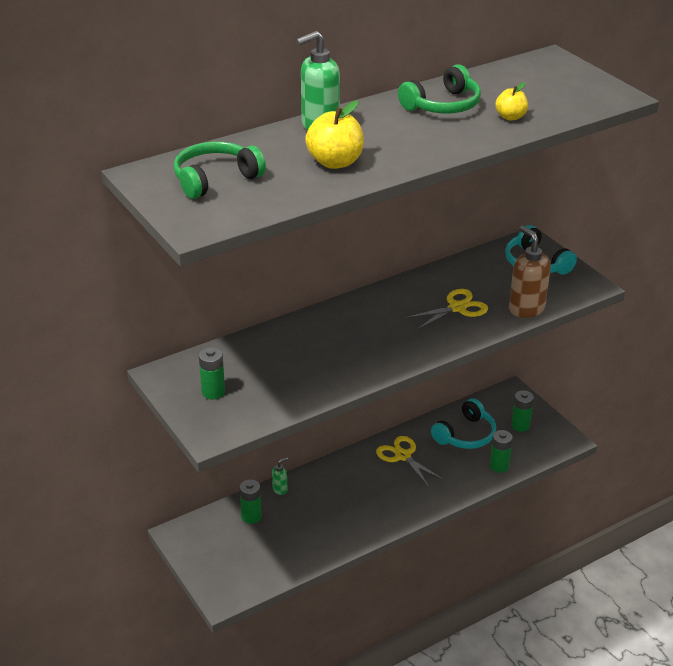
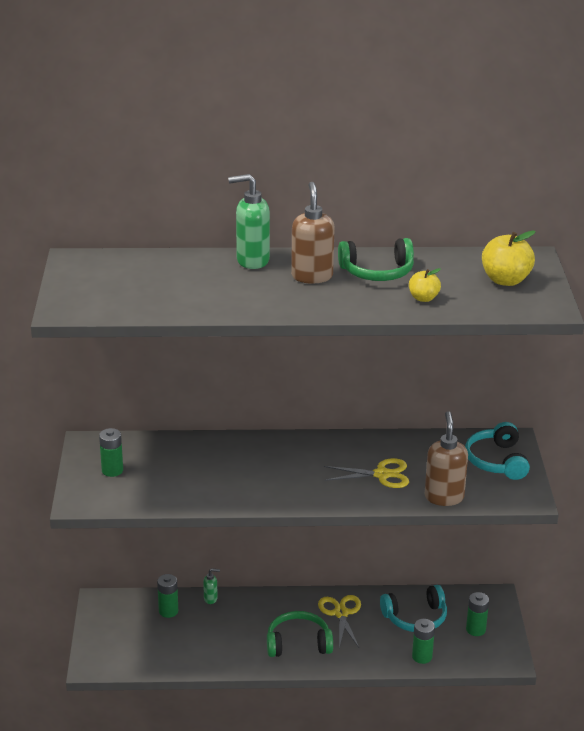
camera: 30 degrees right, 5 degrees down
green headphones [174,141,266,199] -> green headphones moved to [267,611,333,657]
yellow apple [305,101,364,169] -> yellow apple moved to [482,230,536,286]
none -> brown soap dispenser [291,182,335,284]

